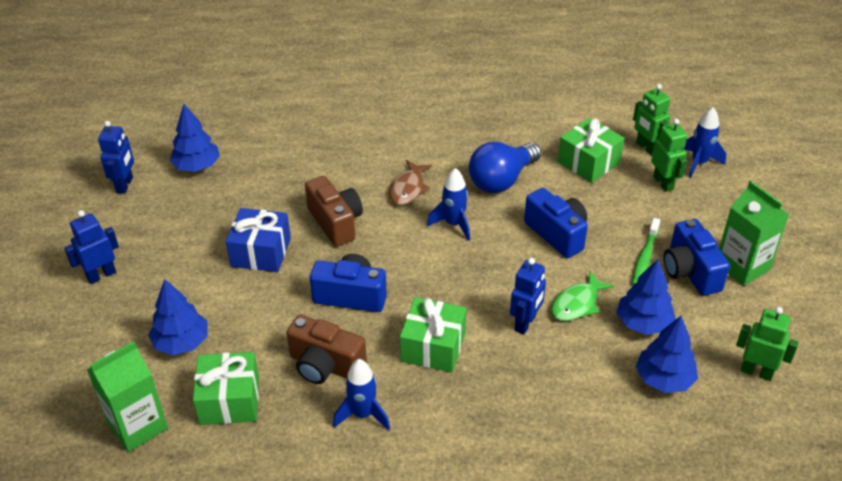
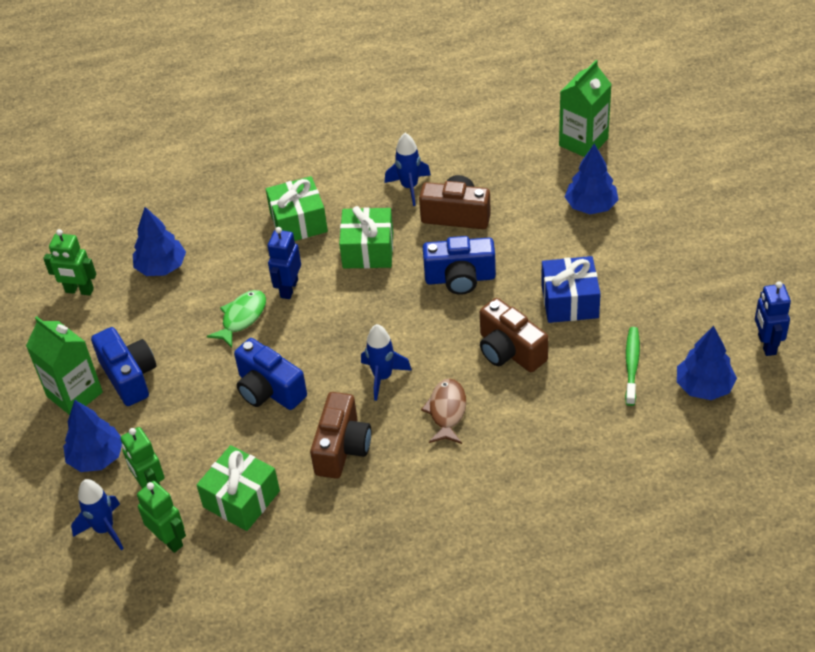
camera: 170 degrees right, 5 degrees up
blue robot [64,210,119,284] -> none
green gift [193,352,259,425] -> green gift moved to [266,176,328,241]
blue light bulb [469,142,541,193] -> brown camera [310,392,371,479]
blue tree [616,259,676,335] -> blue tree moved to [63,400,122,472]
green toothbrush [632,218,661,285] -> green toothbrush moved to [625,327,640,406]

